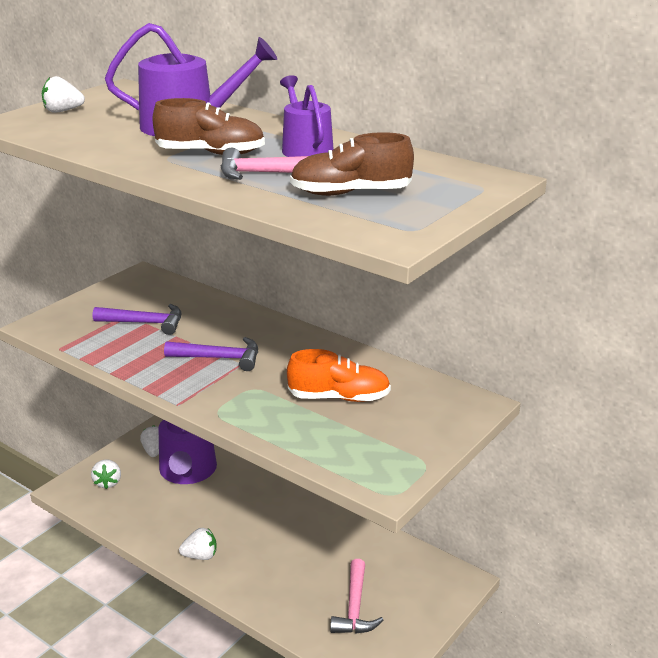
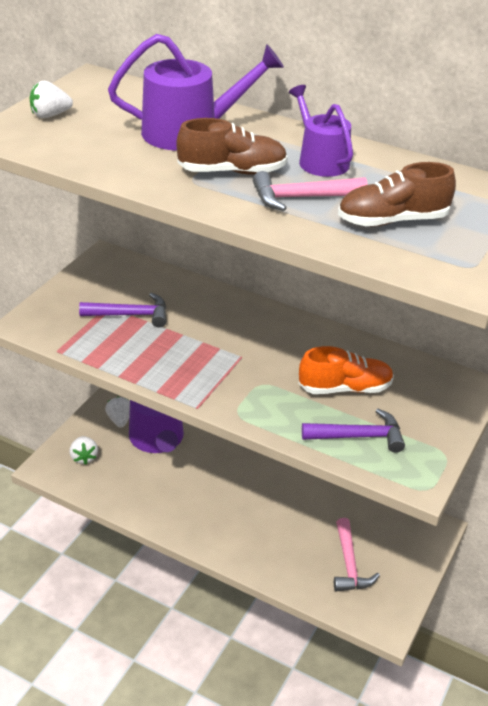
camera: 10 degrees left, 10 degrees up
purple hammer [164,337,258,371] -> purple hammer moved to [302,409,405,453]
white strawberry [179,528,217,560] -> none

